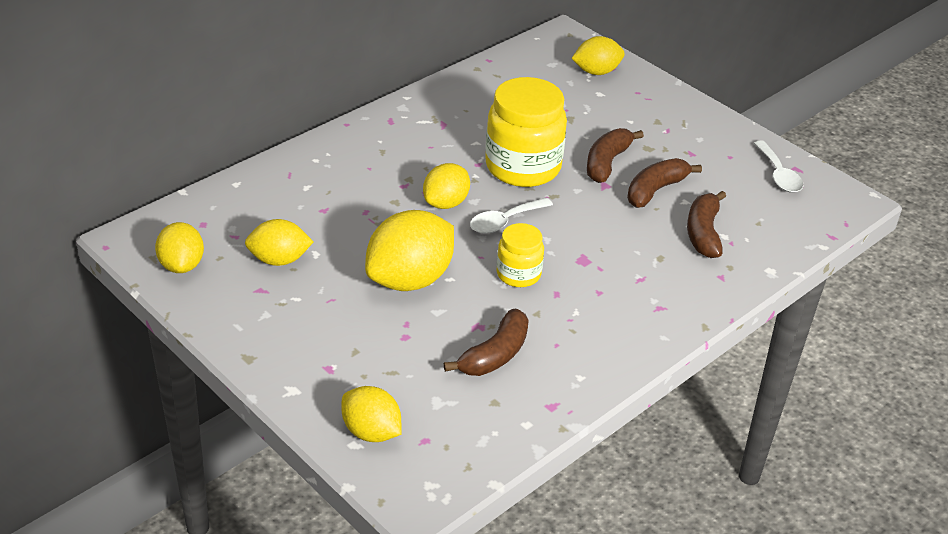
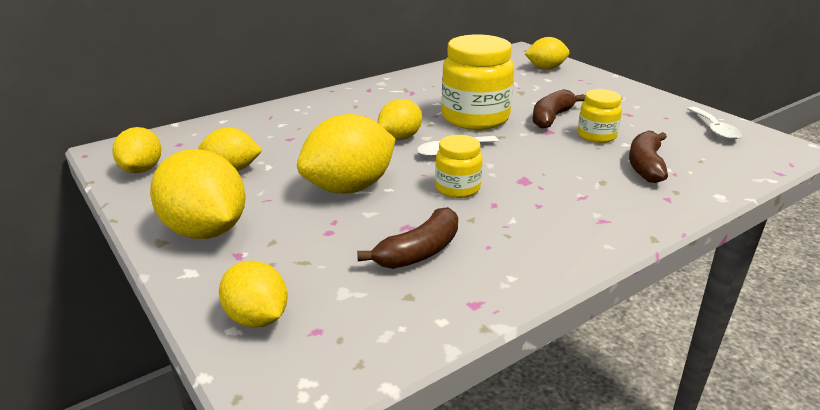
camera: 10 degrees right, 10 degrees down
brown banana [627,158,702,208] -> yellow jar [578,89,622,143]
none -> yellow lemon [150,149,246,239]

